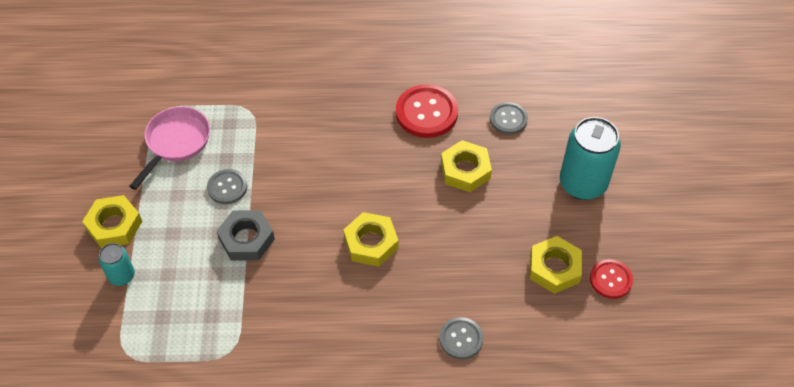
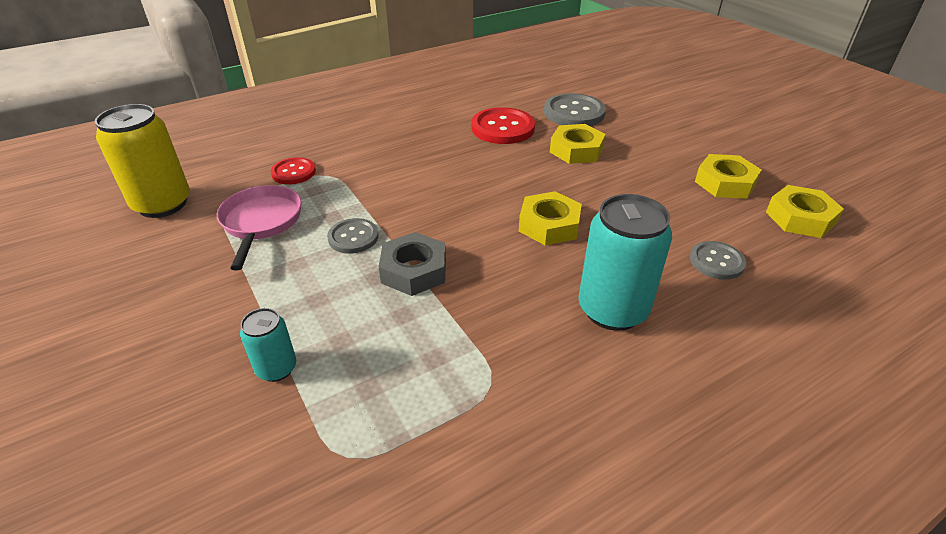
camera: 30 degrees left, 15 degrees down
yellow nut [82,195,142,248] -> yellow nut moved to [766,185,844,238]
grey button [490,102,528,135] -> grey button [544,93,606,126], size x1.66
turquoise can [560,117,621,200] -> turquoise can moved to [578,194,672,331]
red button [590,259,633,299] -> red button moved to [271,157,316,185]
none -> yellow can [95,104,190,218]

